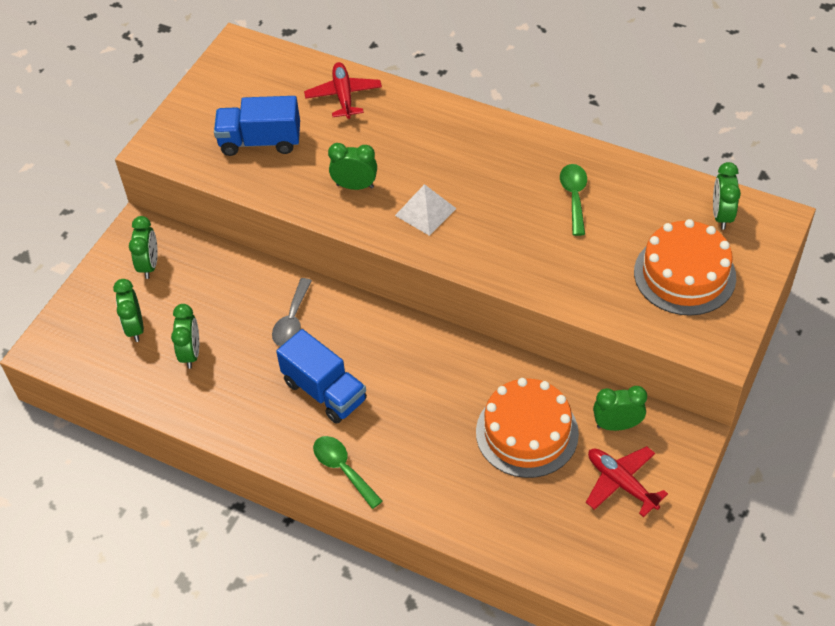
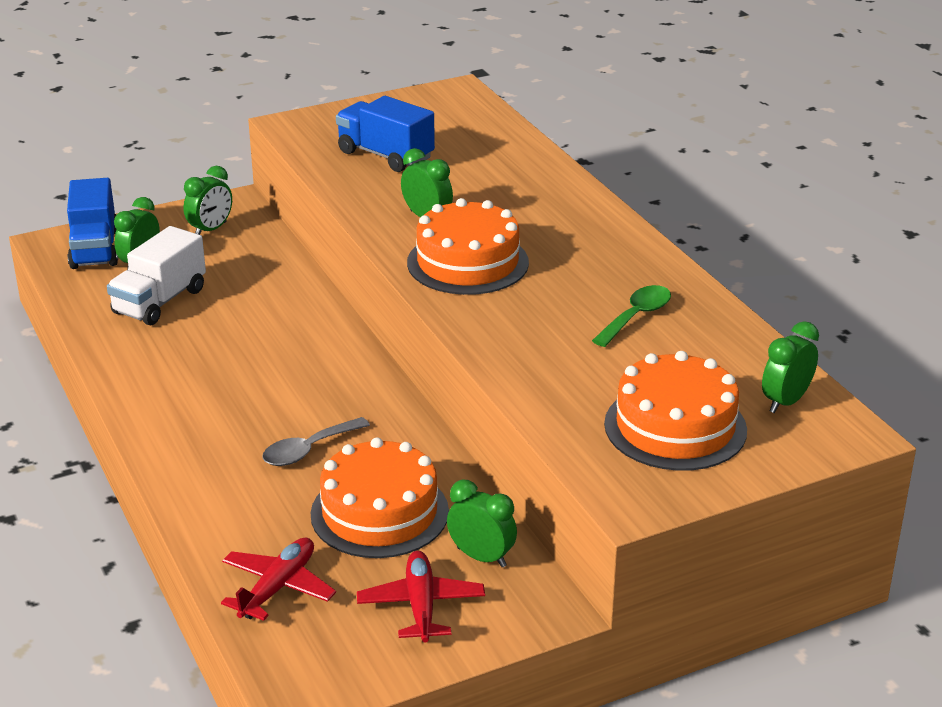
camera: 35 degrees right, 20 degrees down
green clock [171,304,199,369] -> white truck [107,226,206,325]
grey spoon [272,278,312,346] -> grey spoon moved to [262,417,370,466]
blue truck [276,329,367,424] -> blue truck moved to [67,178,118,269]
red plane [304,62,382,119] -> red plane moved to [221,537,336,621]
green spoon [313,436,382,509] -> none
white pyramid [395,184,457,236] -> orange cake [407,198,529,295]

